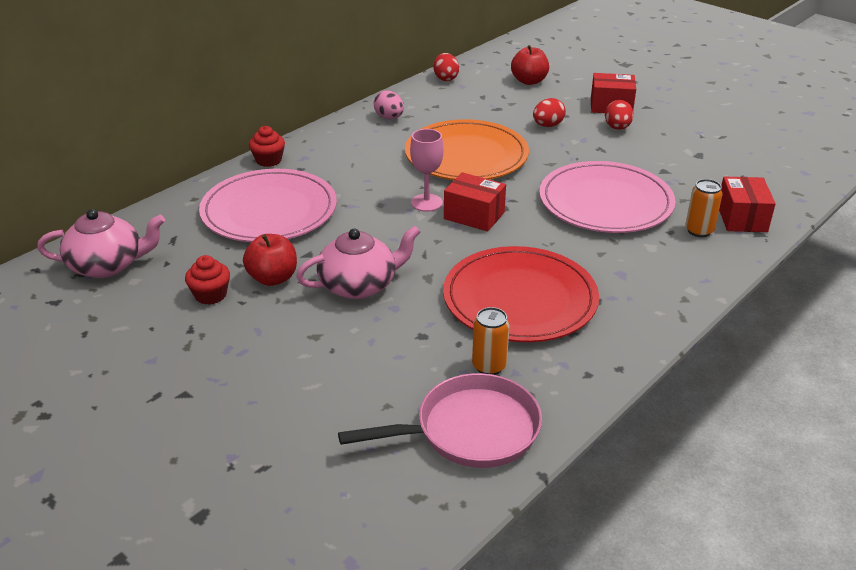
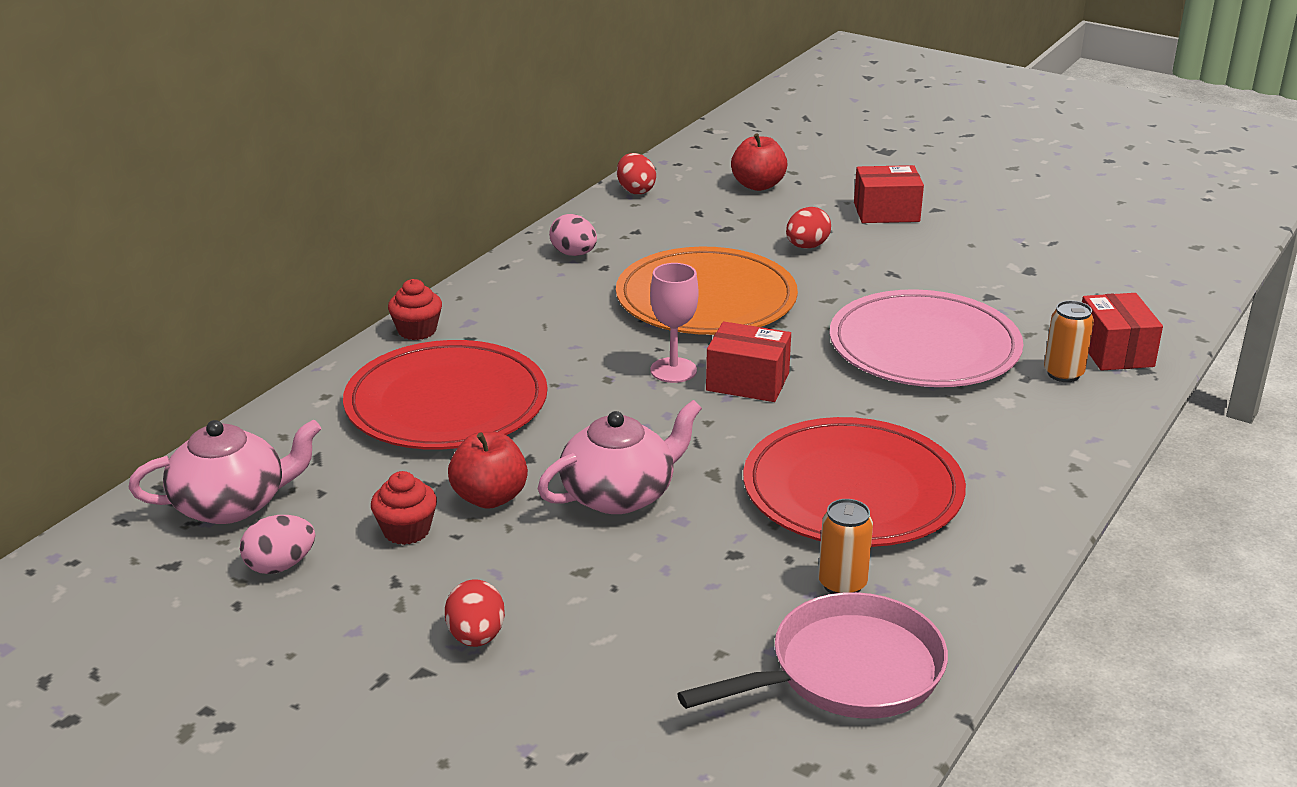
camera: 10 degrees left, 5 degrees down
pink plate [199,169,337,242] -> red plate [343,340,548,450]
red egg [605,100,634,130] -> red egg moved to [445,579,505,647]
none -> pink egg [240,515,315,574]

